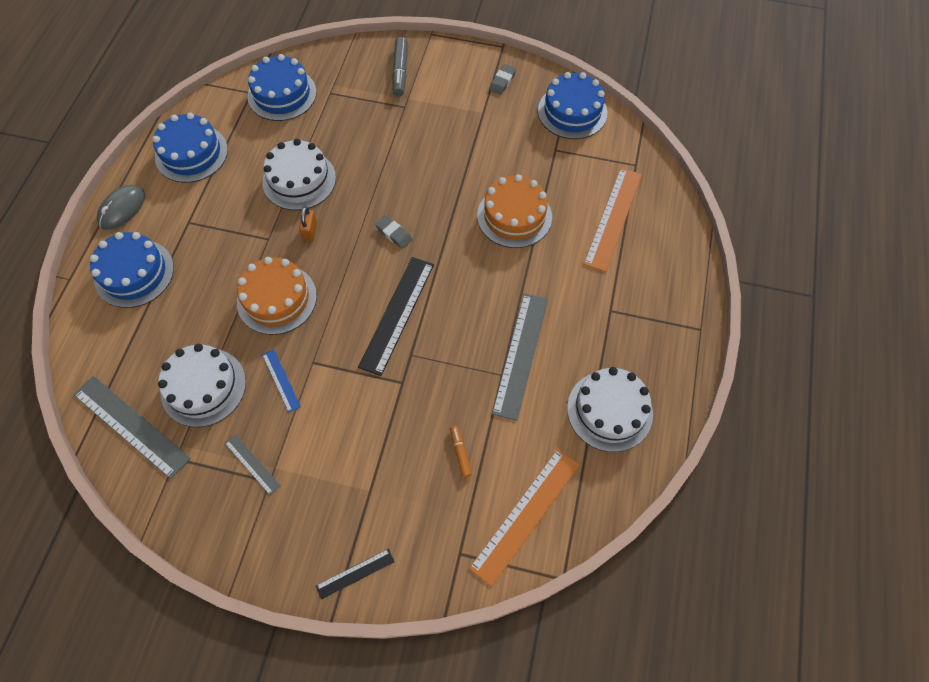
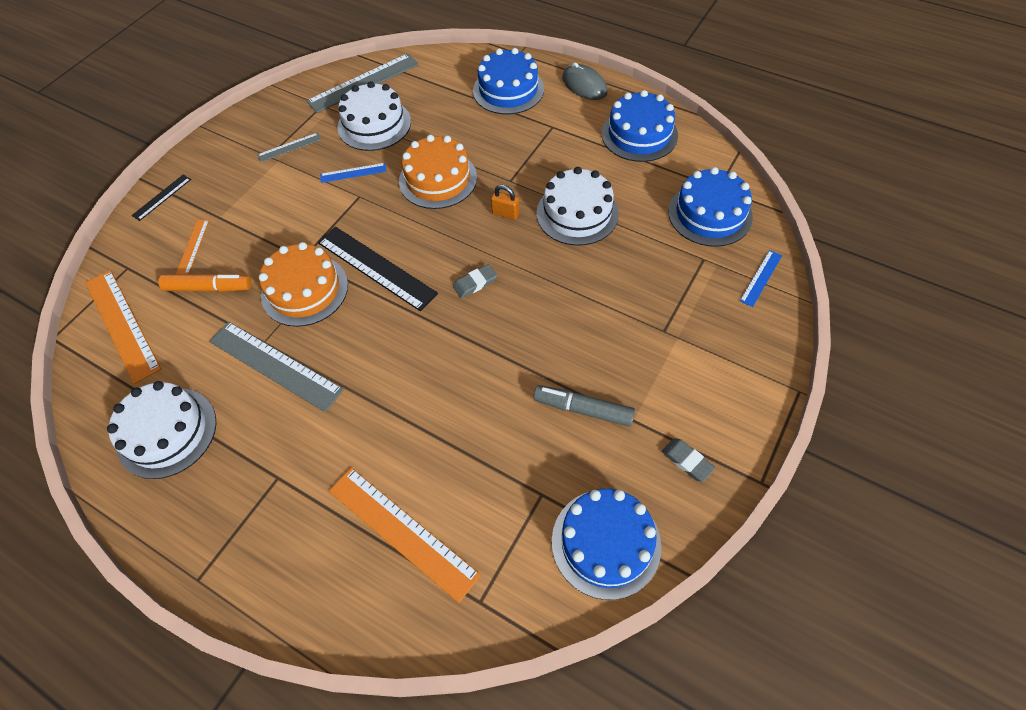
camera: 110 degrees right, 5 degrees down
black ruler [316,549,394,600] -> black ruler turned 45 degrees clockwise [132,174,191,221]
grey marker [392,37,408,96] -> grey marker moved to [533,385,635,427]
orange marker [450,426,472,478] -> orange marker [158,273,251,292], size x1.71
orange cake [477,174,552,248] -> orange cake moved to [259,242,348,327]
none -> orange ruler [176,220,209,274]
none -> blue ruler [740,250,782,307]

